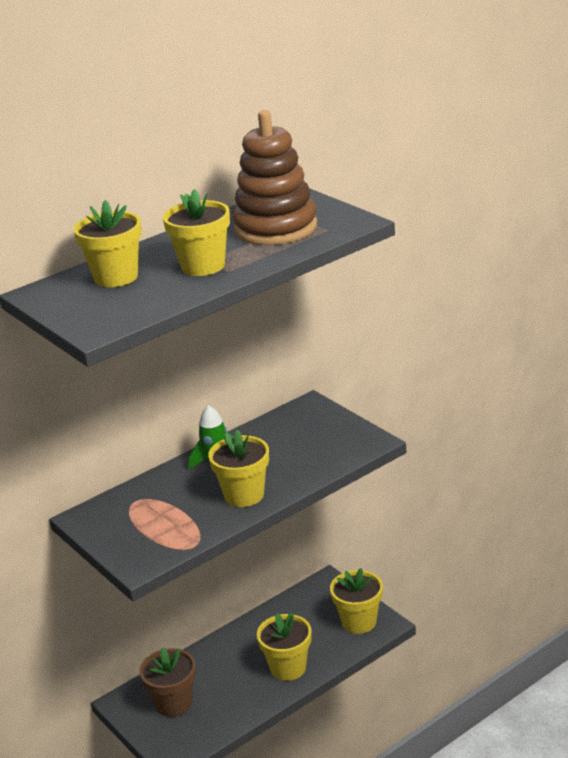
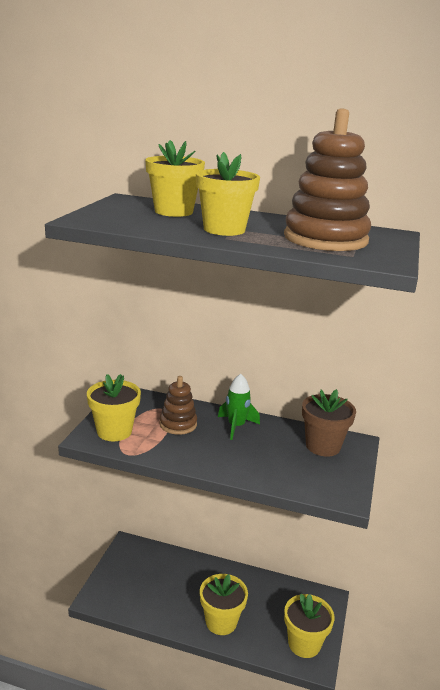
camera: 50 degrees right, 5 degrees down
brown flower pot [140,647,196,717] -> brown flower pot moved to [302,389,356,457]
yellow flower pot [208,430,269,507] -> yellow flower pot moved to [87,374,141,441]
none -> brown stacking toy [160,376,197,435]

